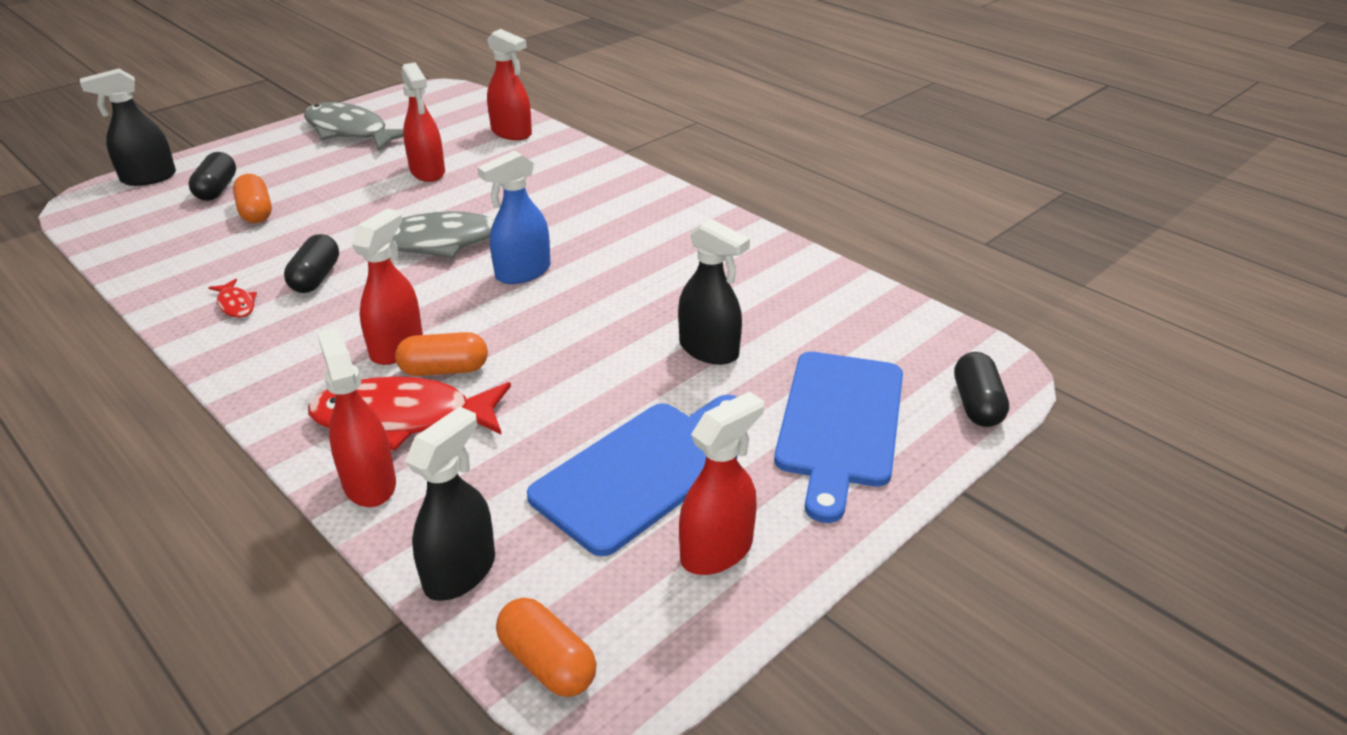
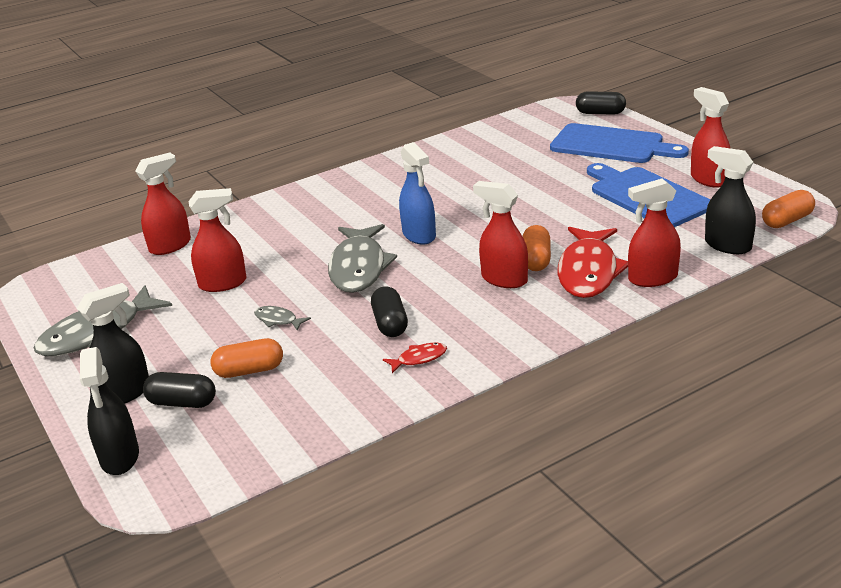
camera: 75 degrees left, 5 degrees down
black capsule [284,234,339,293] -> black capsule turned 60 degrees clockwise [371,286,408,337]
black spray bottle [678,218,750,365] -> black spray bottle moved to [77,283,149,404]
none -> grey fish [254,306,311,331]

